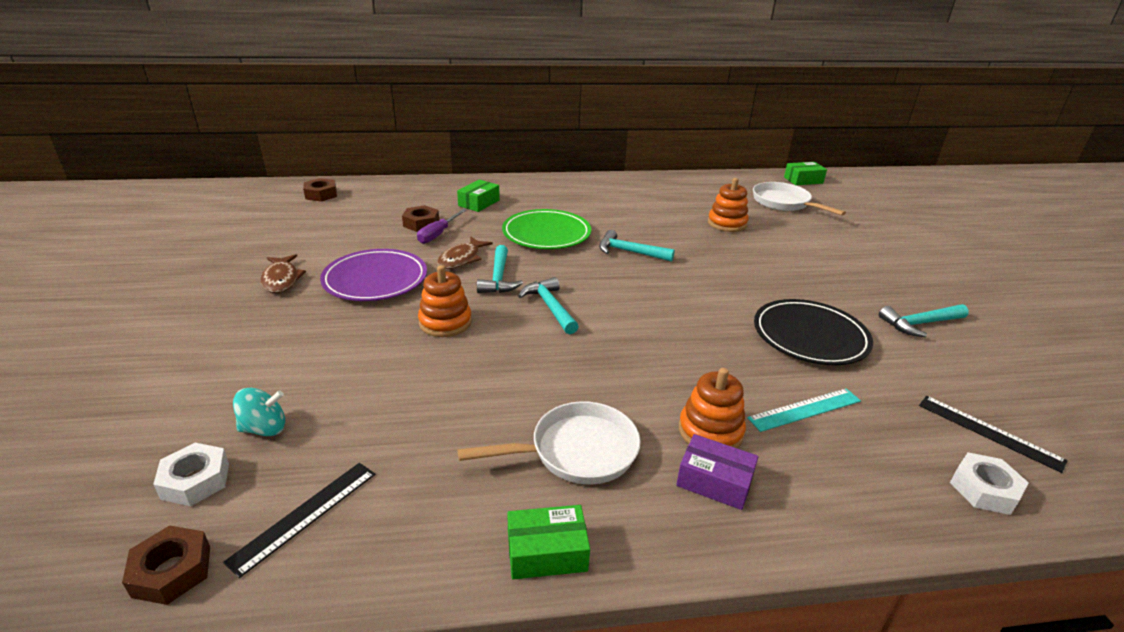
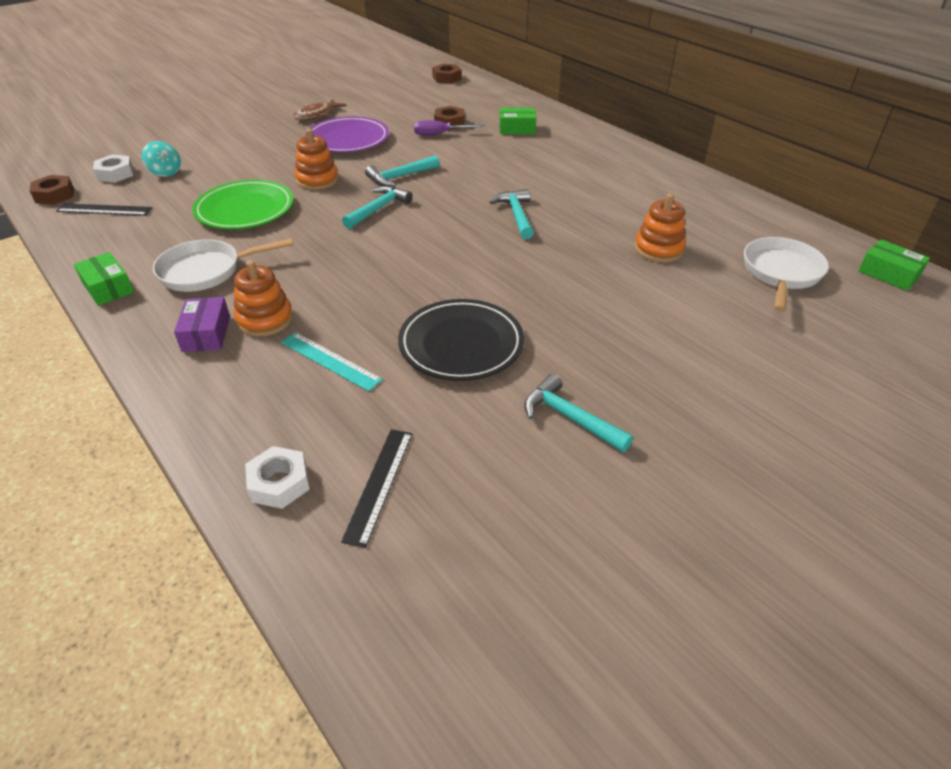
camera: 60 degrees right, 10 degrees up
brown fish [437,236,493,269] -> none
white pan [458,401,641,484] -> white pan turned 120 degrees clockwise [153,238,294,292]
green plate [502,209,591,249] -> green plate moved to [192,180,293,229]

